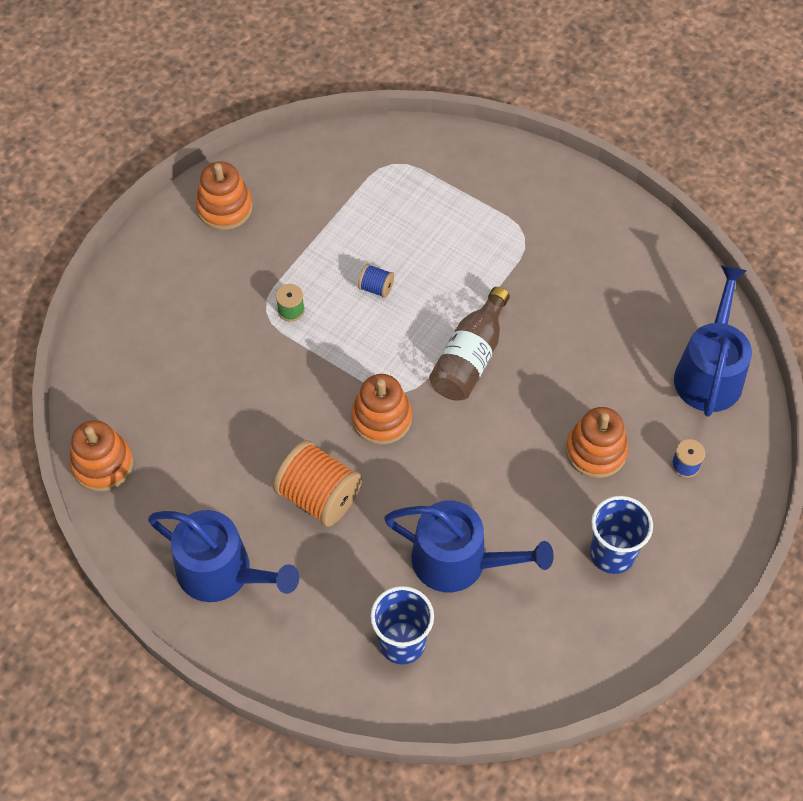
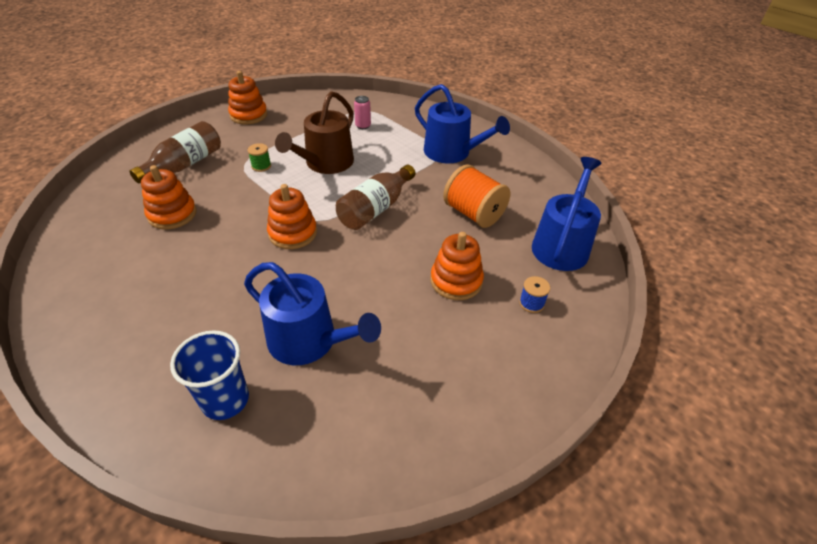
camera: 10 degrees right, 15 degrees down
orange stacking toy [70,420,133,492] -> orange stacking toy moved to [141,165,196,229]
blue watering can [148,510,299,602] -> blue watering can moved to [415,84,510,163]
orange spool [273,440,362,527] -> orange spool moved to [443,164,510,228]
blue spool [358,264,394,298] -> brown watering can [275,91,354,174]
blue cup [590,496,653,574] -> none
none -> brown bottle [129,121,221,183]
none -> pink can [354,96,371,129]

